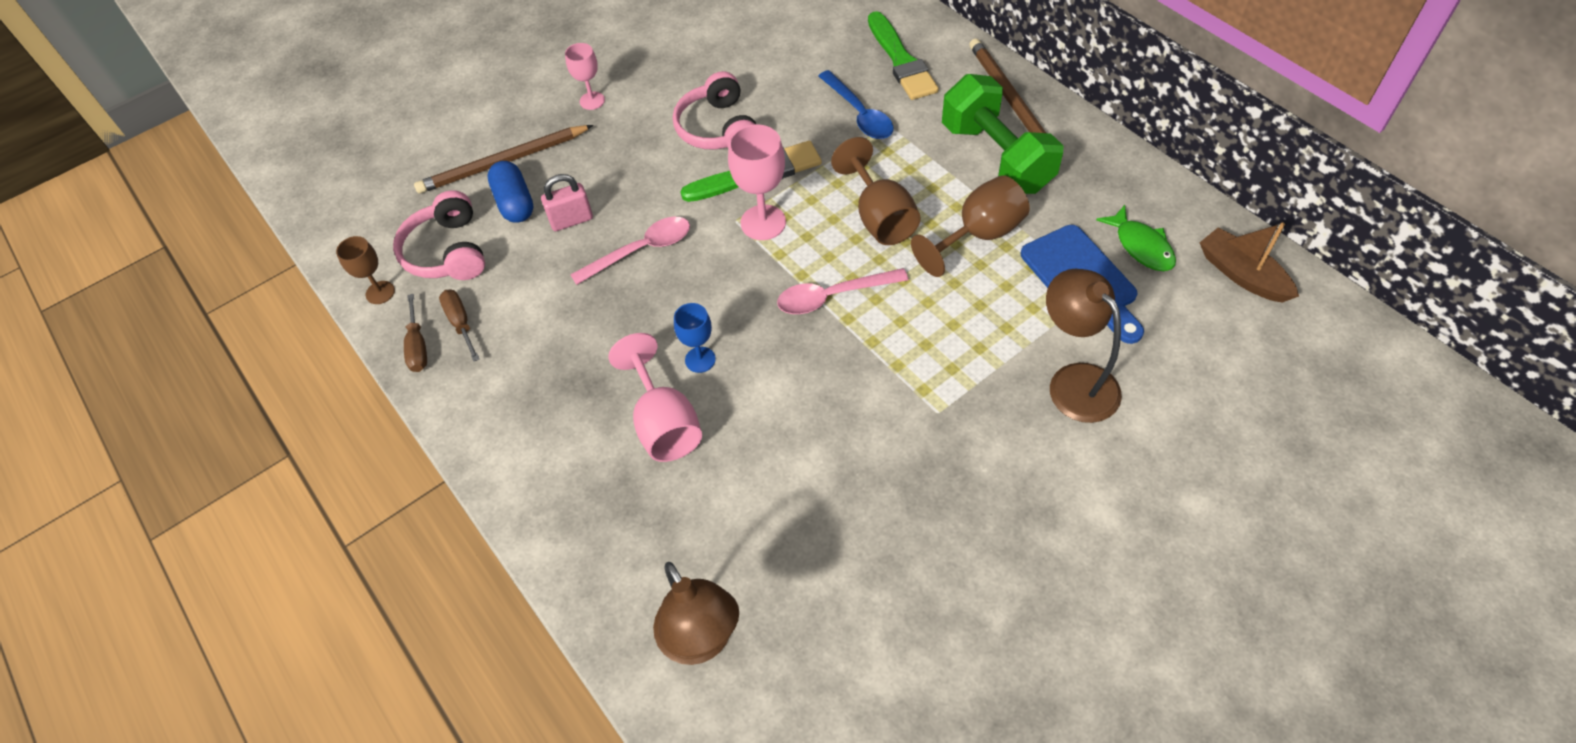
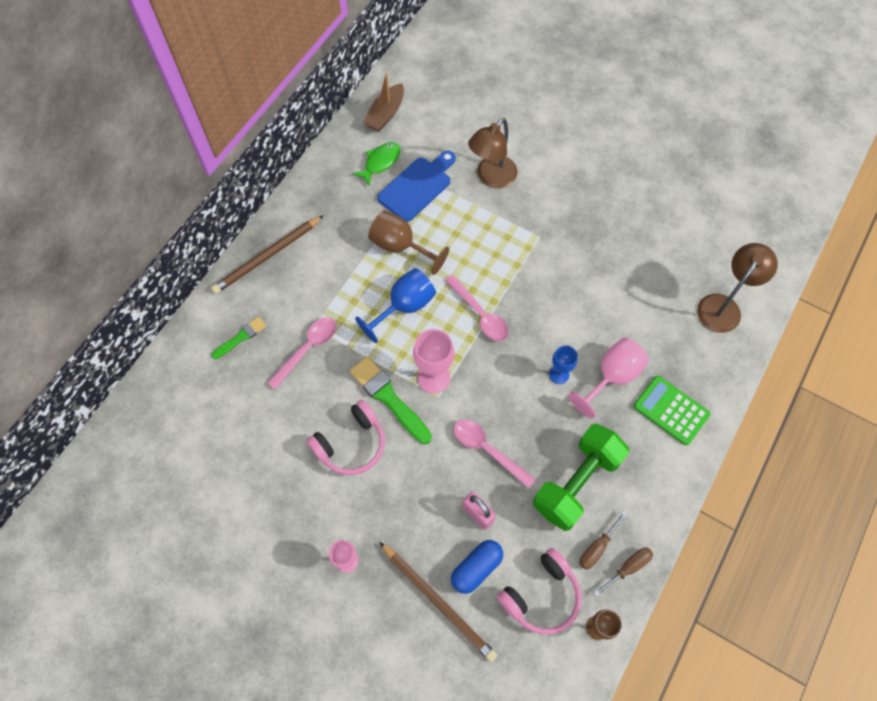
camera: 115 degrees left, 10 degrees up
blue spoon [818,70,893,139] -> pink spoon [267,317,336,389]
brown goblet [831,137,921,245] -> blue goblet [355,268,436,343]
green brush [868,11,939,100] -> green brush [211,316,266,359], size x0.58
green dumbbell [942,74,1063,194] -> green dumbbell moved to [533,424,630,531]
none -> green calculator [633,376,710,445]

